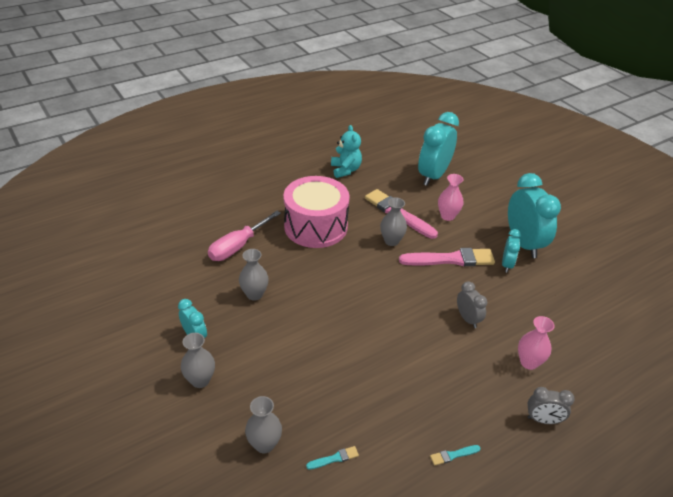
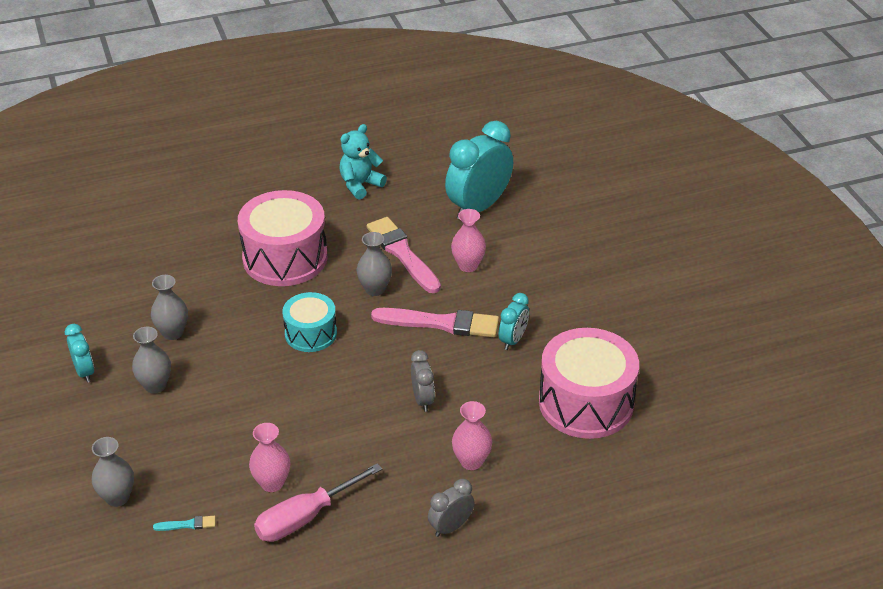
camera: 15 degrees right, 0 degrees up
grey vase [181,333,215,388] -> grey vase moved to [132,327,171,394]
pink screwdriver [208,211,281,261] -> pink screwdriver moved to [254,463,382,542]
turquoise teddy bear [331,125,362,178] -> turquoise teddy bear turned 135 degrees counterclockwise [339,124,387,200]
turquoise brush [430,445,481,466] -> none
turquoise clock [508,173,561,258] -> none
grey clock [527,387,575,424] -> grey clock turned 120 degrees clockwise [428,479,475,537]
none -> pink vase [249,423,290,492]
none -> turquoise drum [282,292,337,352]
none -> pink drum [539,328,639,439]

